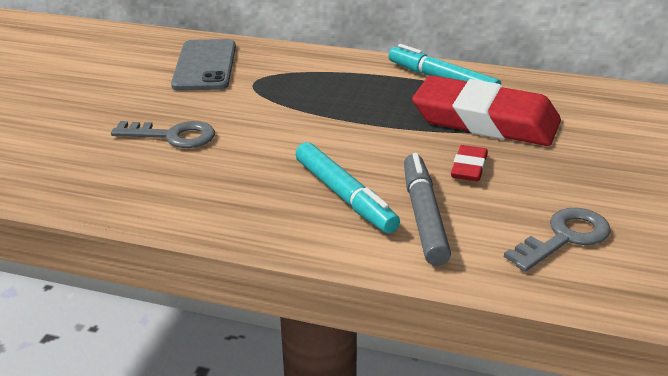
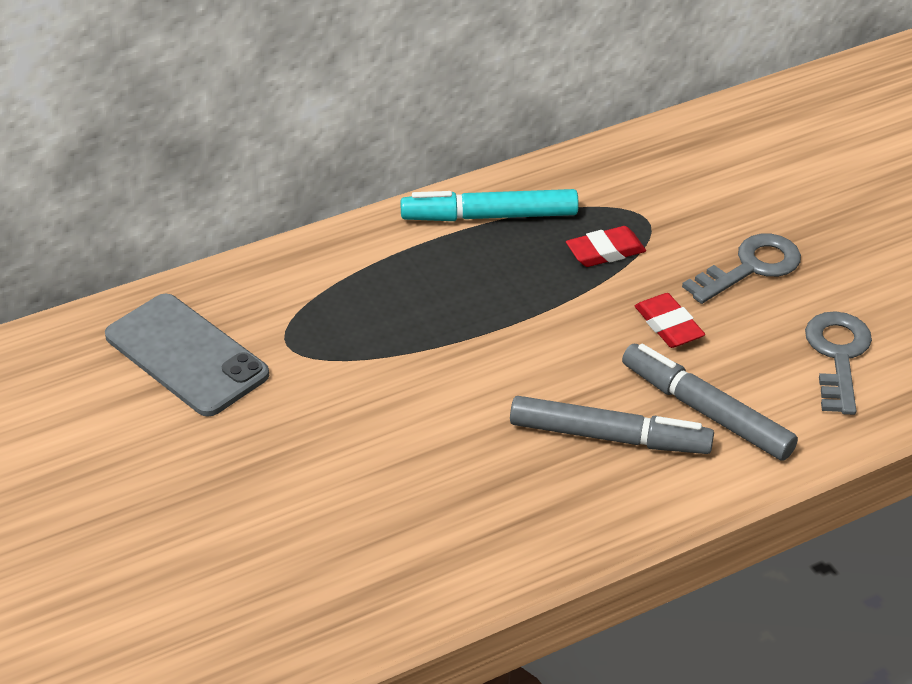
camera: 45 degrees left, 10 degrees up
grey key [111,121,215,148] -> grey key moved to [682,234,801,304]
turquoise marker [295,142,400,233] -> grey marker [510,396,714,454]
red eraser [412,75,561,146] -> red eraser [566,226,646,267], size x0.42

